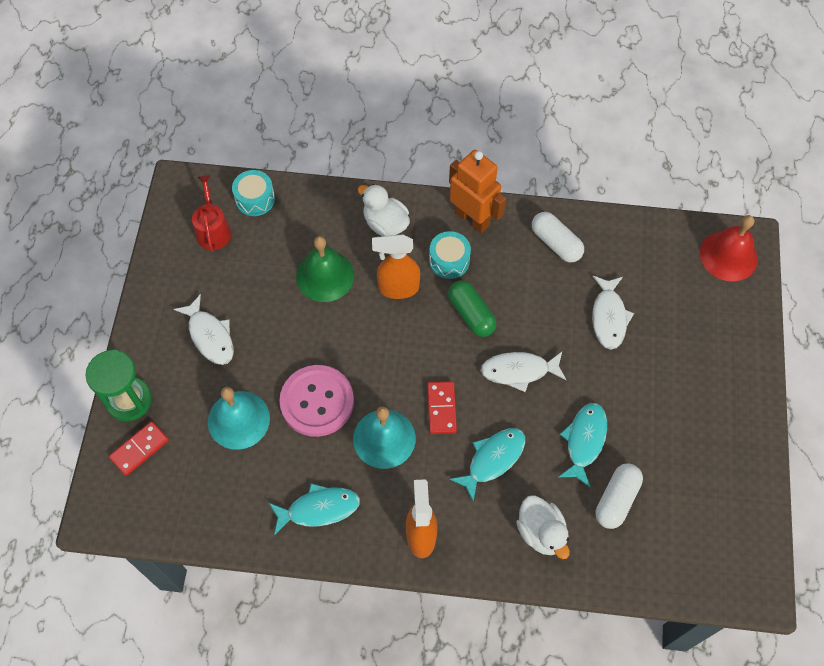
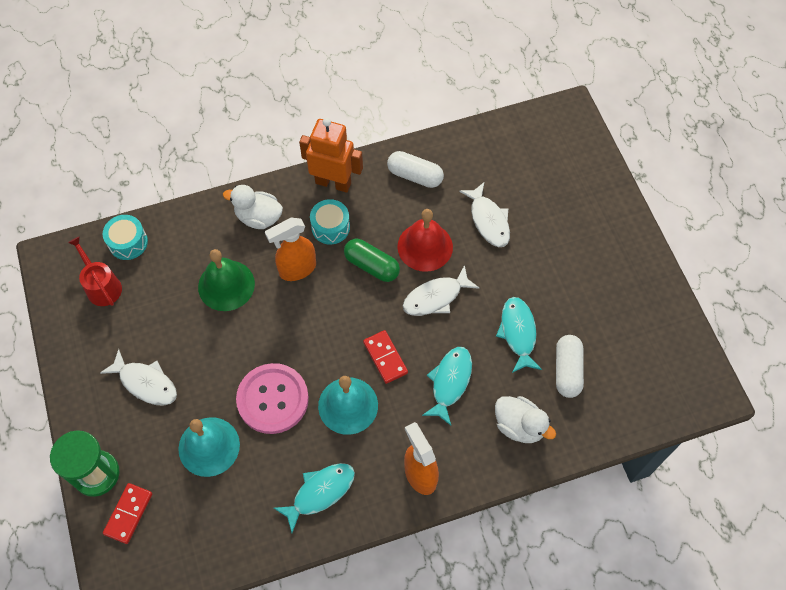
camera: 25 degrees left, 0 degrees up
red bell [700,215,758,281] -> red bell moved to [397,209,453,272]

